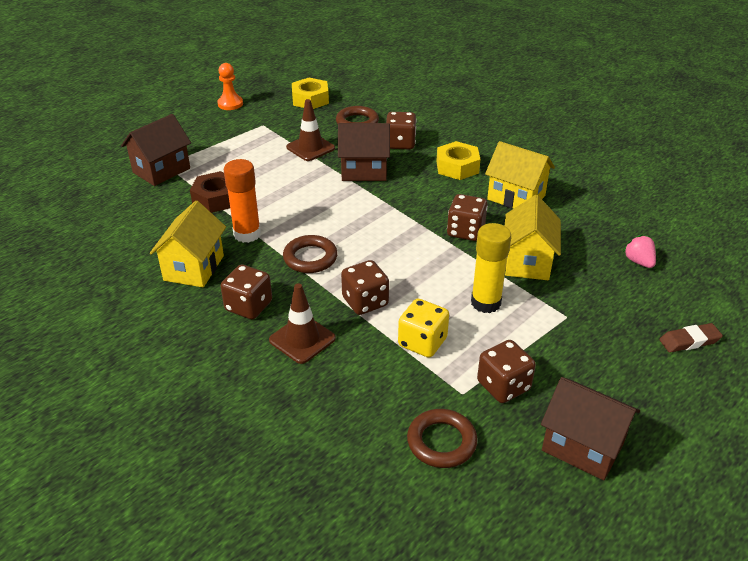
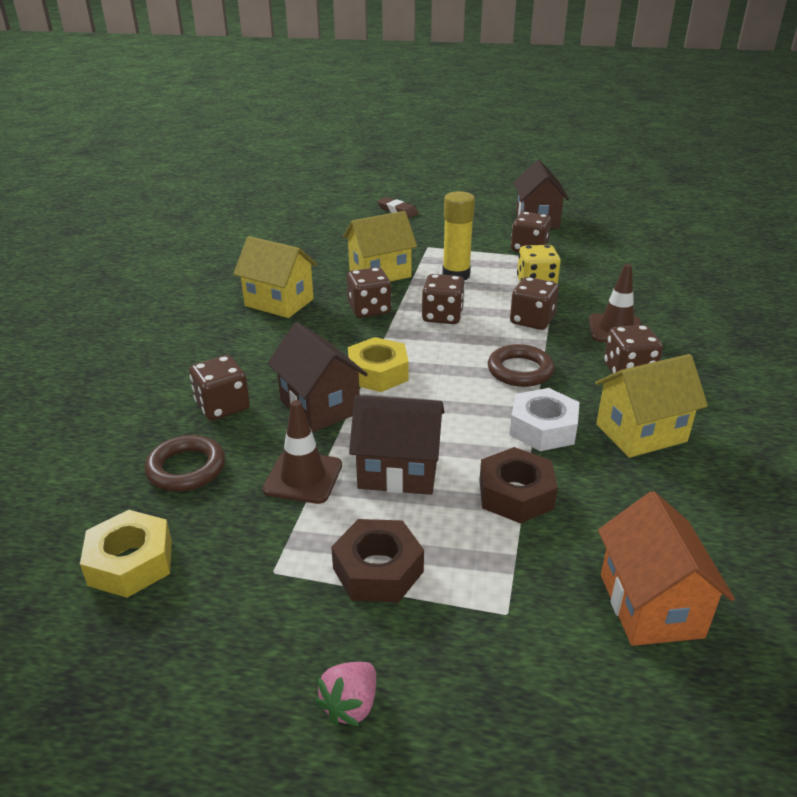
camera: 125 degrees left, 5 degrees down
brown house [121,114,191,186] -> brown house moved to [349,395,444,495]
orange pawn [217,63,243,110] -> none
orange glue stick [224,159,261,243] -> white nut [510,388,580,451]
brown ring [407,409,478,468] -> none
yellow nut [436,141,481,180] -> yellow nut moved to [348,337,409,392]
yellow house [485,141,555,209] -> yellow house turned 60 degrees counterclockwise [233,236,317,318]
pink strawberry [623,234,656,268] -> pink strawberry moved to [315,662,376,726]
none -> brown nut [331,519,424,602]
none -> brown dice [422,274,465,324]
none -> orange house [598,491,735,646]

